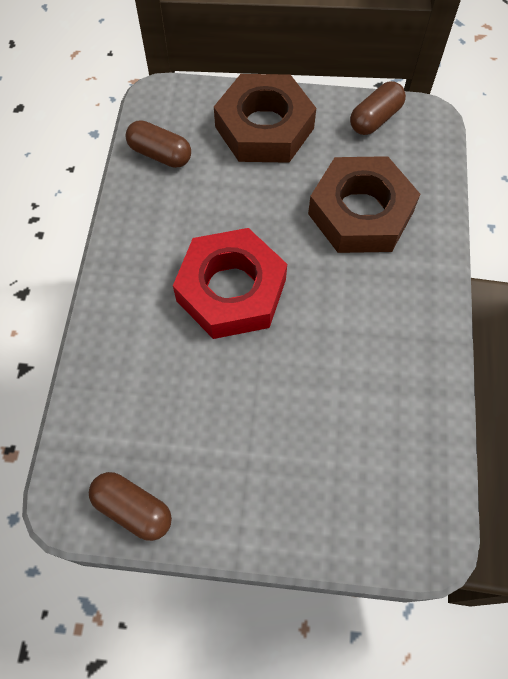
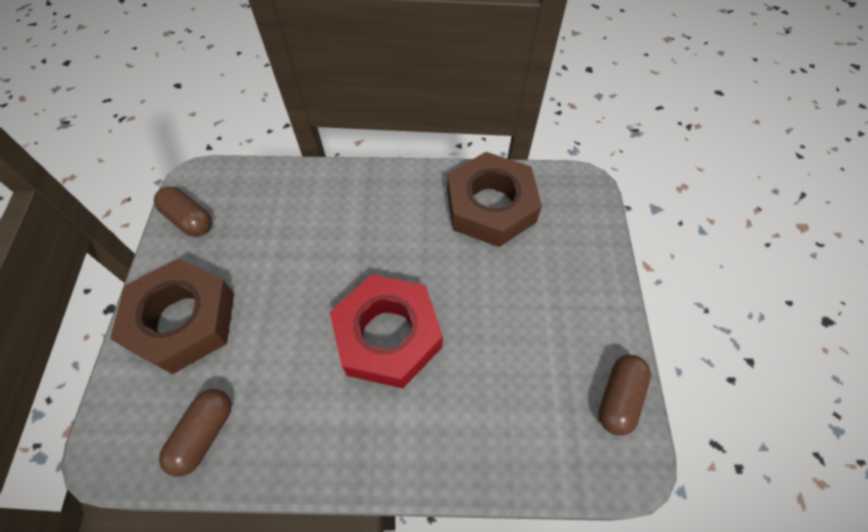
camera: 95 degrees left, 5 degrees down
brown nut [308,156,420,253] -> brown nut moved to [447,152,542,247]

